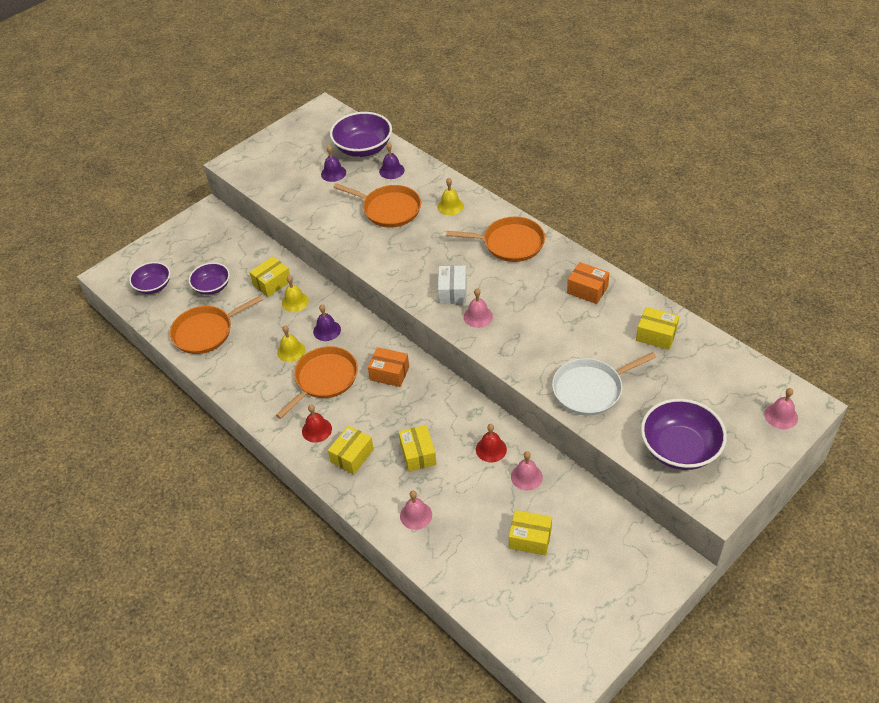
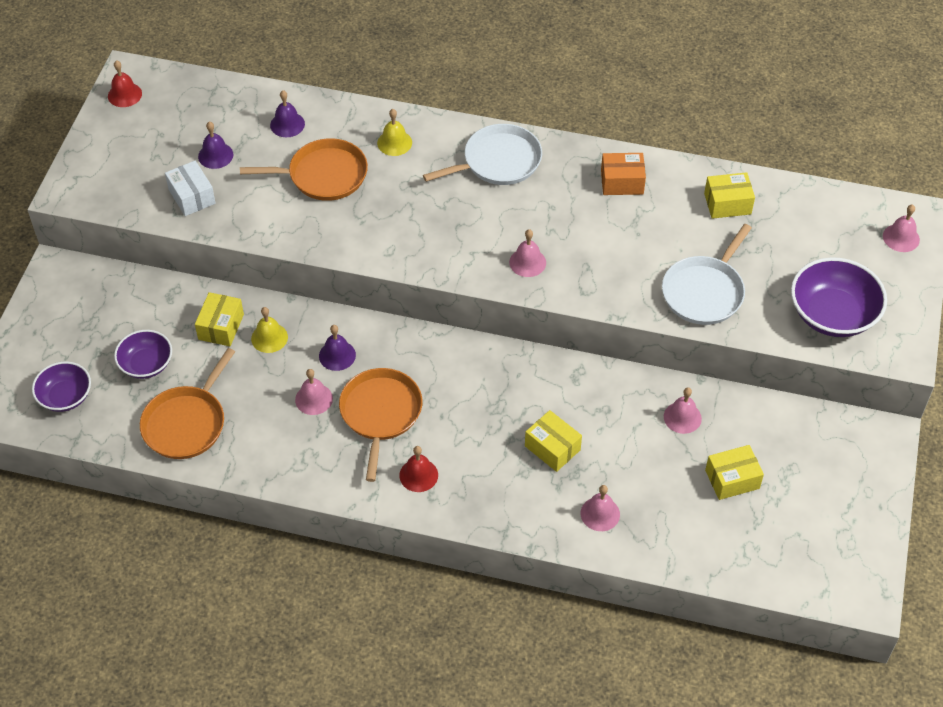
camera: 35 degrees left, 5 degrees up
yellow bell [277,325,305,362] -> pink bell [295,369,333,415]
yellow box [328,425,374,475] -> none
purple bowl [330,112,392,157] -> none
orange box [368,347,409,387] -> none
white box [438,266,466,304] -> white box moved to [165,161,216,216]
orange pan [446,216,545,262] -> white pan [423,124,542,185]
red bell [476,424,507,462] -> red bell moved to [108,60,142,107]

